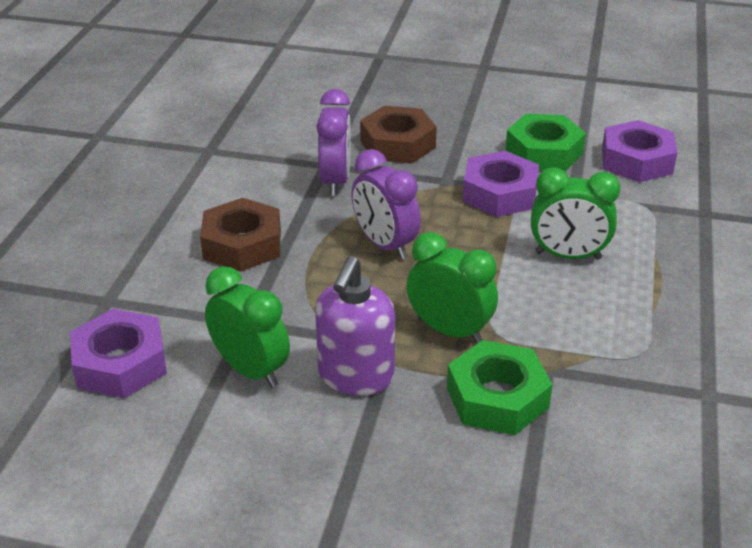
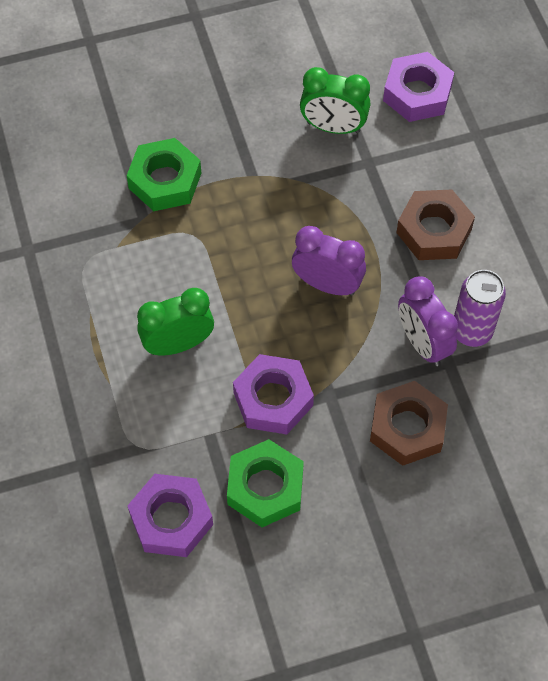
camera: 150 degrees right, 25 degrees up
purple soap dispenser [315,256,395,396] -> none
green clock [407,232,498,344] -> none
none -> purple can [454,270,506,347]

